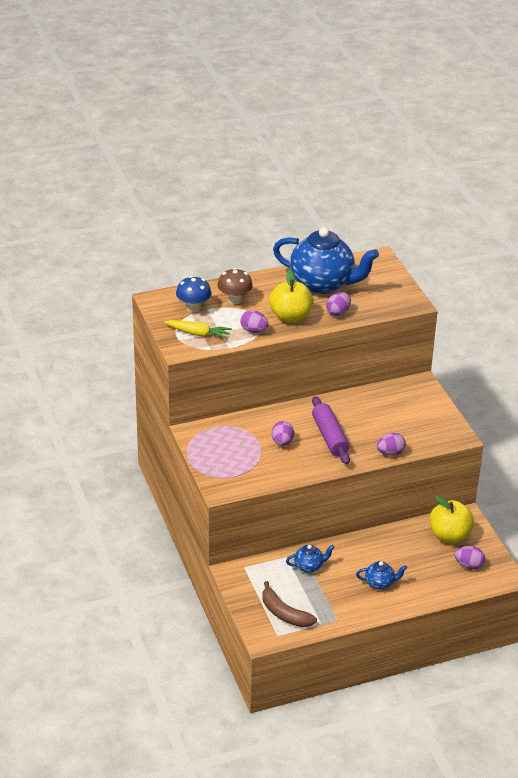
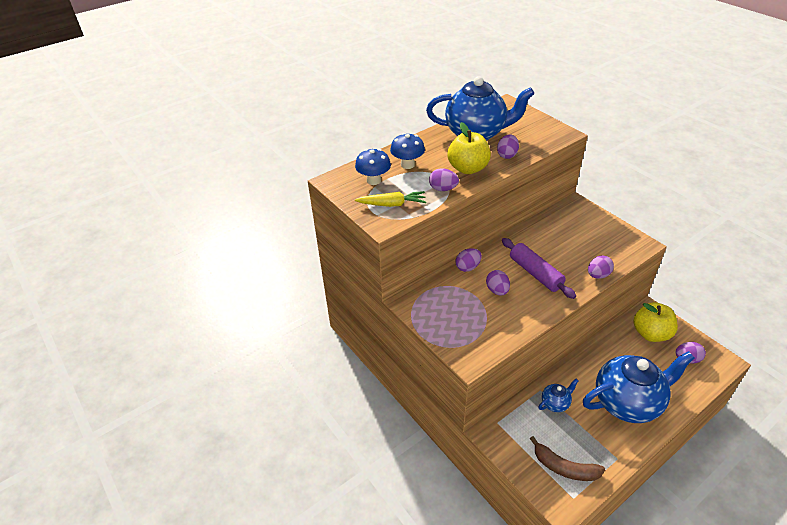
camera: 15 degrees left, 5 degrees up
brown mushroom [218,268,253,305] -> blue mushroom [390,133,425,169]
blue teapot [356,561,407,590] -> blue teapot [583,351,694,423], size x2.34
none -> purple egg [455,248,482,272]

